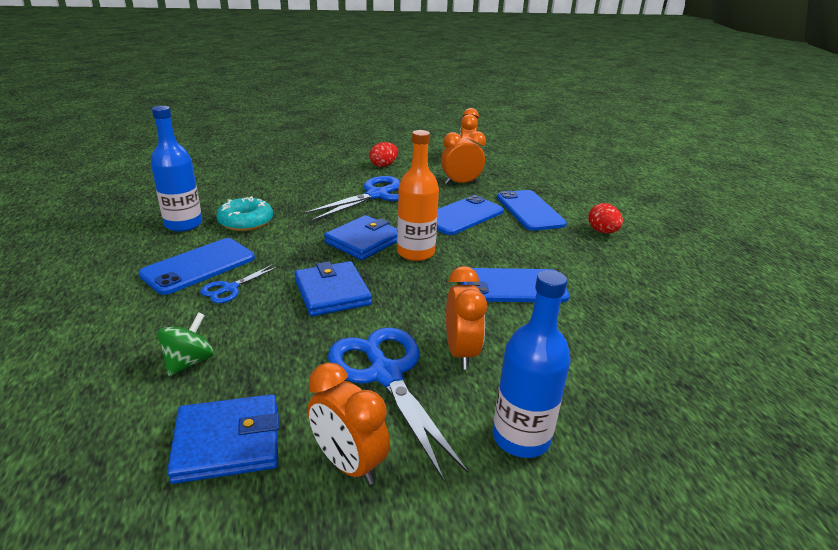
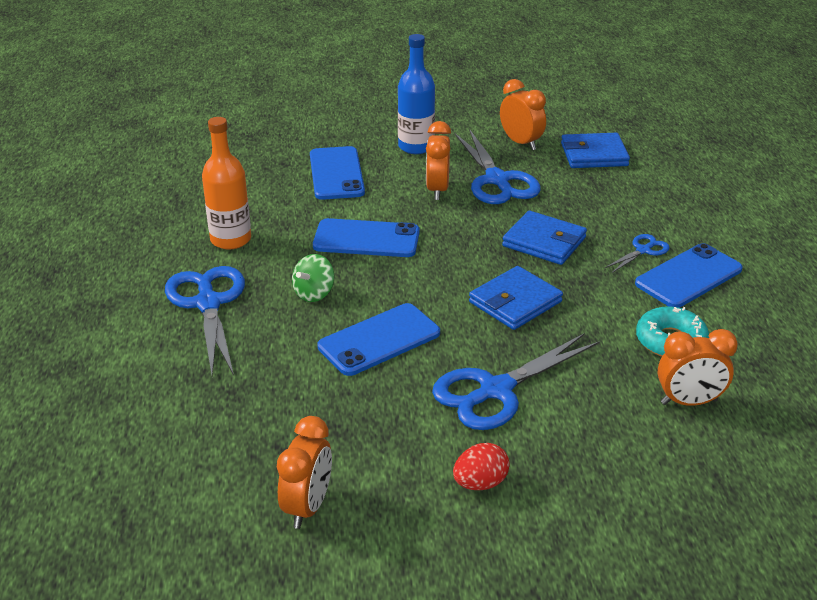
camera: 170 degrees left, 5 degrees up
blue bottle [151,106,202,232] -> none
green spinning top [157,312,214,376] -> green spinning top moved to [292,254,334,302]
blue wallet [294,261,372,316] -> blue wallet turned 45 degrees counterclockwise [502,211,587,265]
orange bottle [397,130,439,261] -> orange bottle moved to [202,117,251,250]
orange clock [441,131,486,184] -> orange clock moved to [658,329,738,406]
blue phone [497,190,567,231] -> blue phone moved to [310,146,365,200]
red egg [588,203,623,233] -> blue scissors [165,266,245,376]

